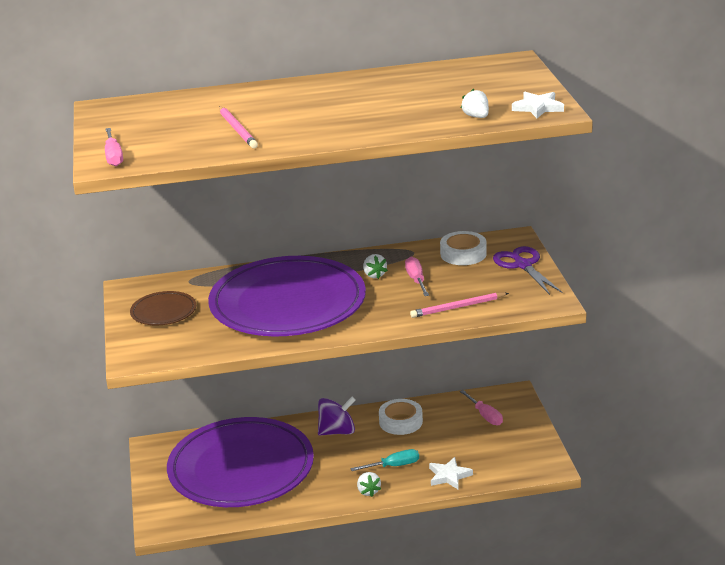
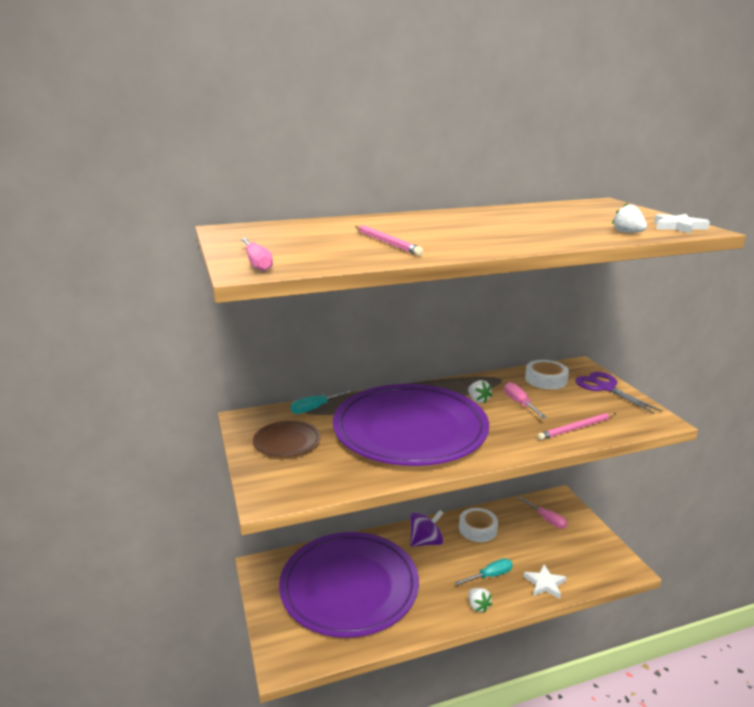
camera: 10 degrees left, 5 degrees down
none -> turquoise screwdriver [290,390,353,414]

